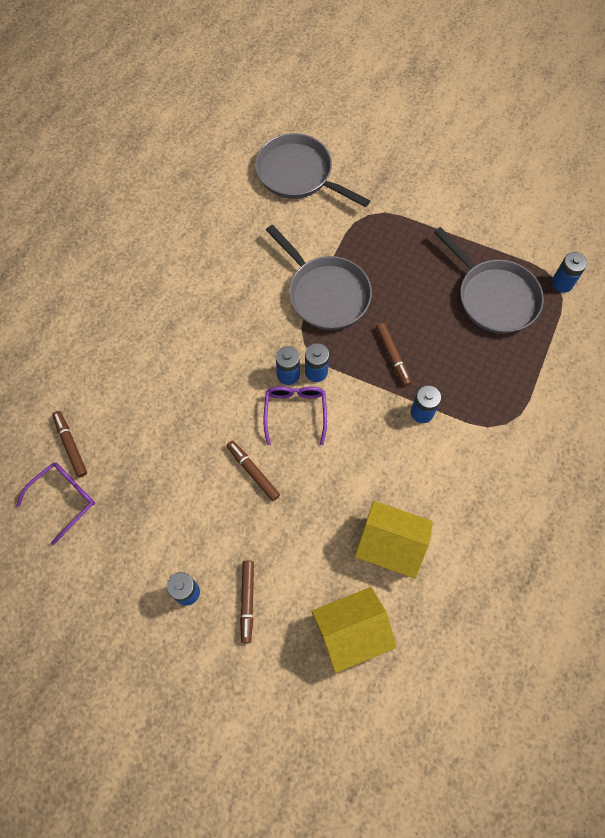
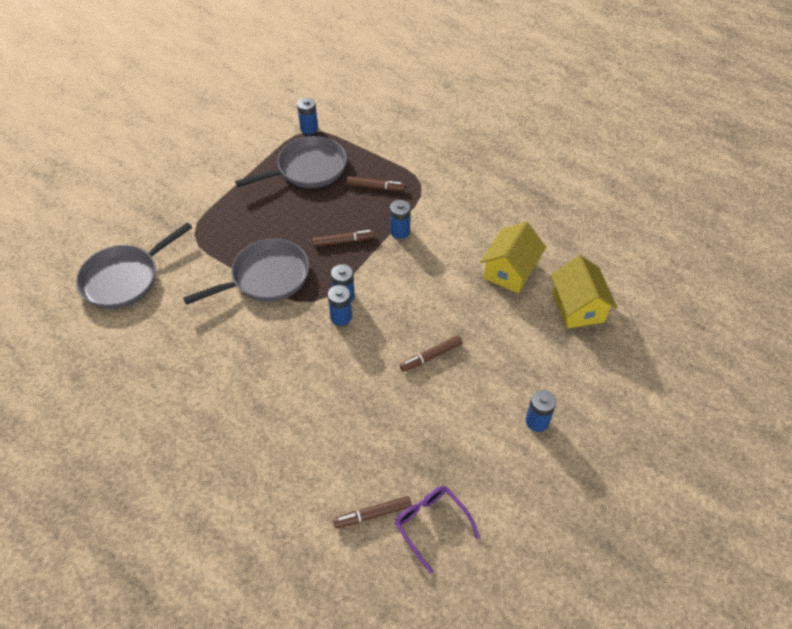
camera: 80 degrees left, 15 degrees down
brown marker [240,560,254,643] -> brown marker moved to [347,176,405,191]
purple glasses [263,386,327,445] -> none

